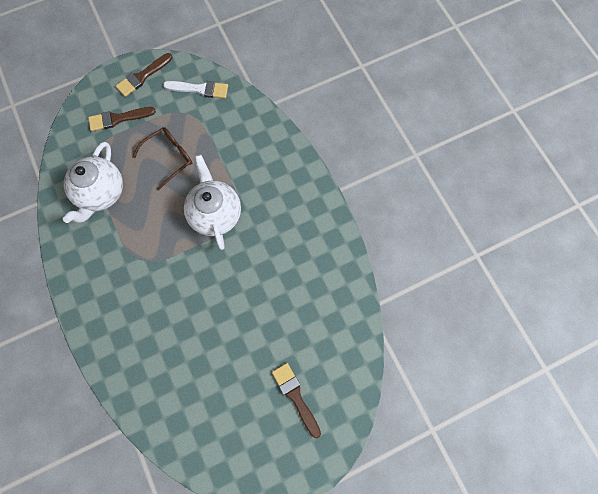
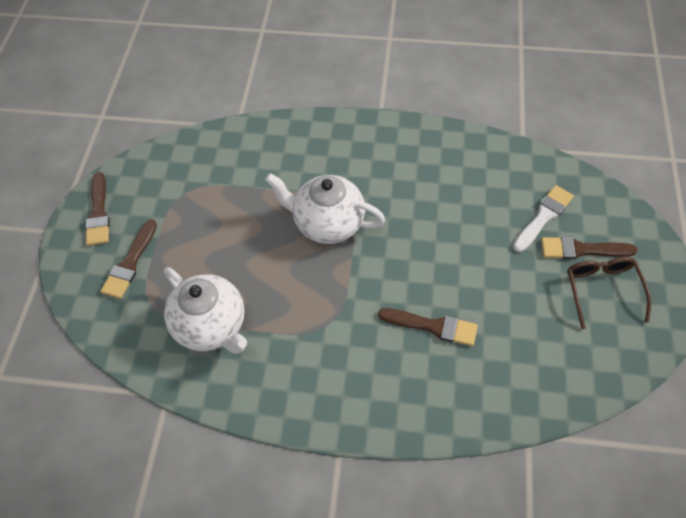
camera: 55 degrees left, 15 degrees down
brown glasses [133,127,192,190] -> brown glasses moved to [567,257,651,329]
white brush [163,81,228,98] -> white brush moved to [513,185,574,252]
none -> brown brush [378,308,478,346]

